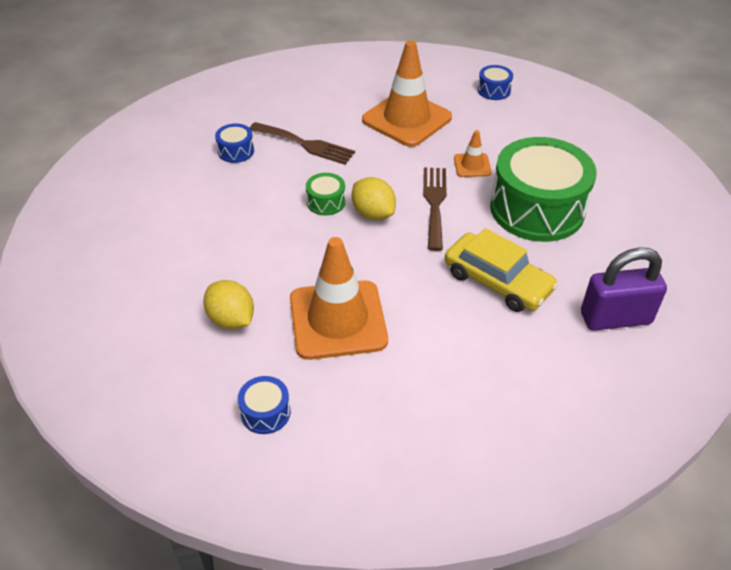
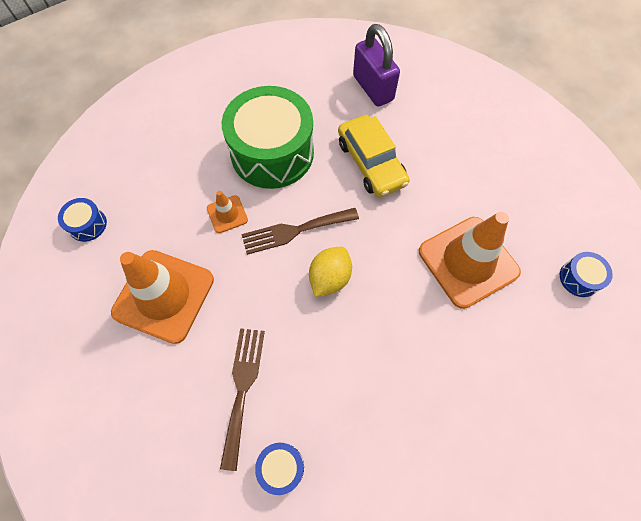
camera: 110 degrees left, 20 degrees up
yellow lemon [203,280,254,329] -> none
green drum [306,173,346,216] -> none
yellow car [445,228,558,312] -> yellow car turned 135 degrees clockwise [338,115,410,197]

